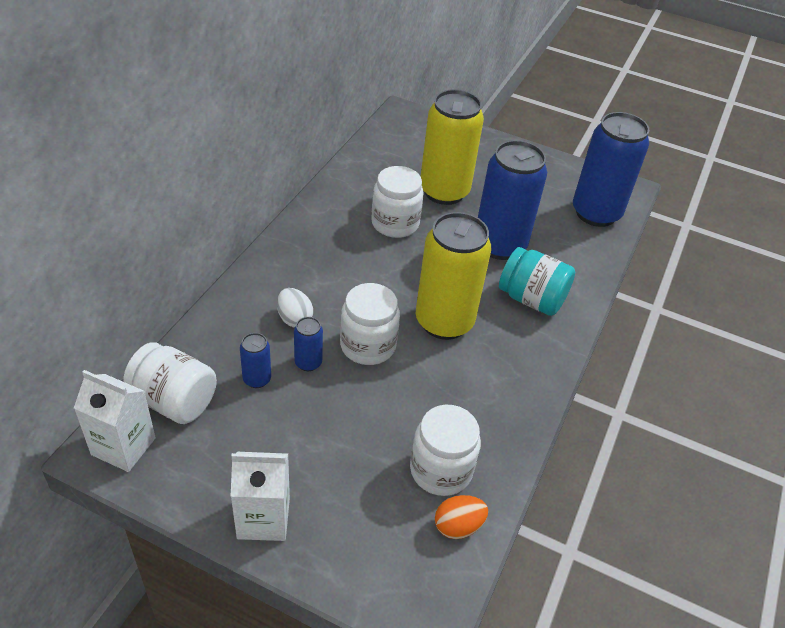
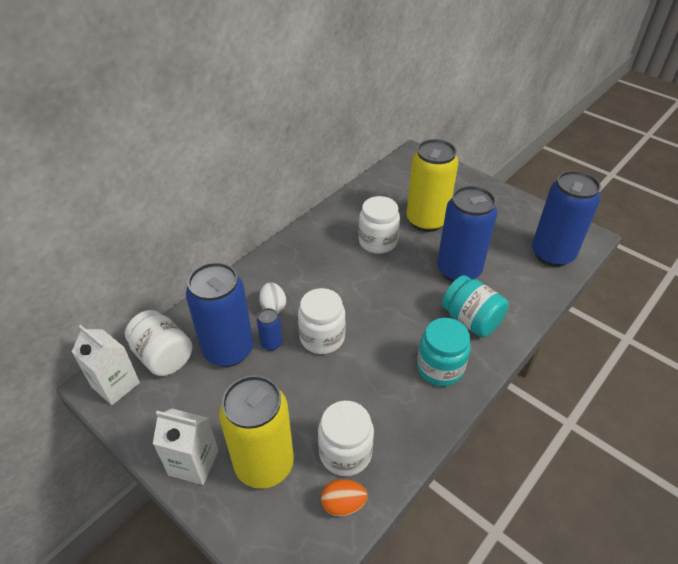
camera: 20 degrees right, 0 degrees up
blue can [240,333,271,388] -> blue can [186,262,253,367], size x2.32
yellow can [416,212,491,340] -> yellow can moved to [219,375,294,489]
none -> turquoise jar [417,318,471,386]

